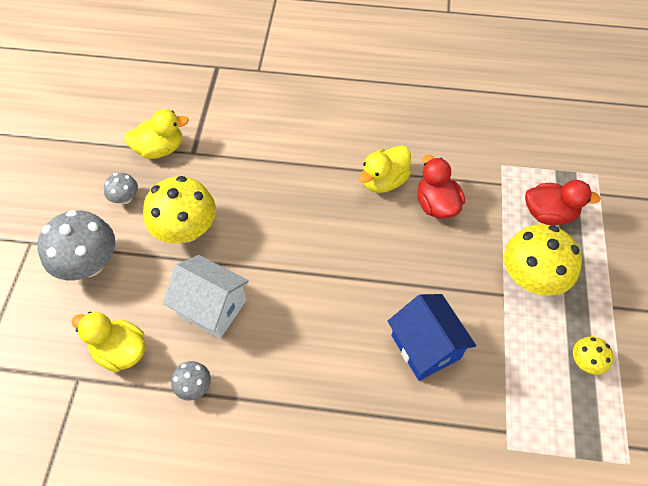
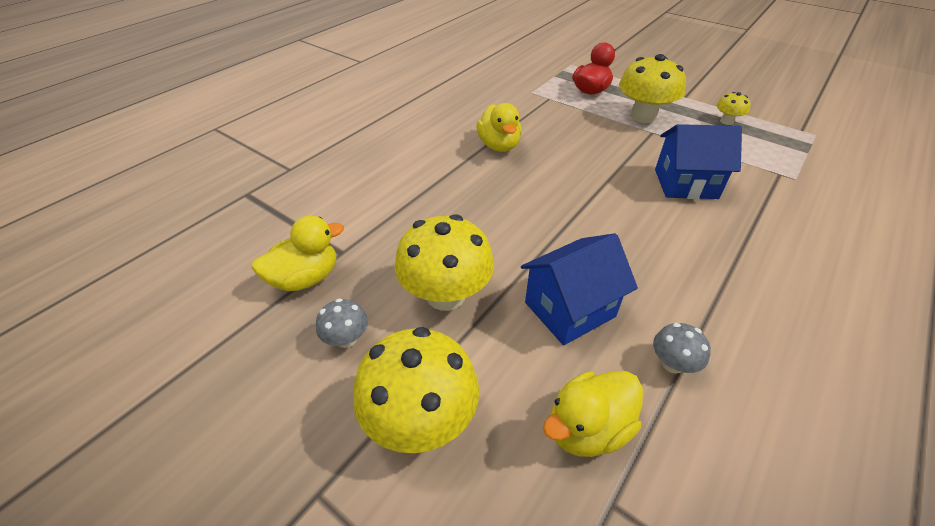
camera: 60 degrees left, 15 degrees down
grey mushroom [37,210,115,280] -> yellow mushroom [353,327,479,453]
yellow duck [124,109,189,159] -> yellow duck turned 45 degrees clockwise [251,215,344,291]
white house [163,255,249,339] -> blue house [521,233,638,345]
red duck [418,155,465,219] -> none

